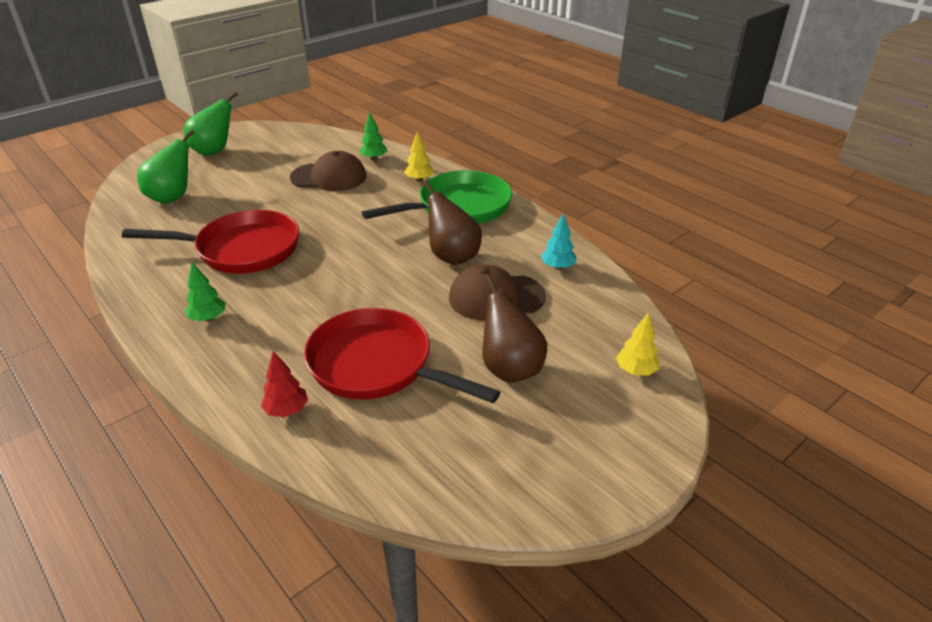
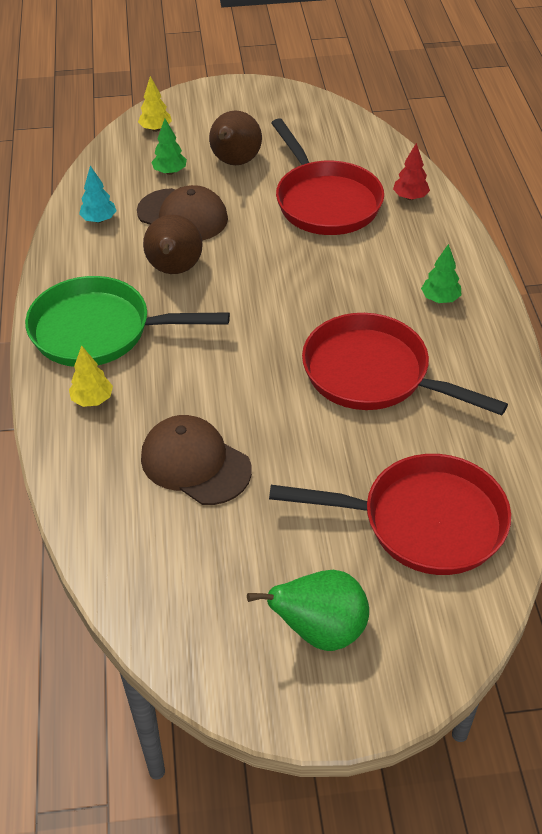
camera: 145 degrees left, 10 degrees up
green pear [137,129,195,204] -> red pan [269,454,511,575]
green tree [359,112,387,160] -> green tree moved to [151,119,187,175]

